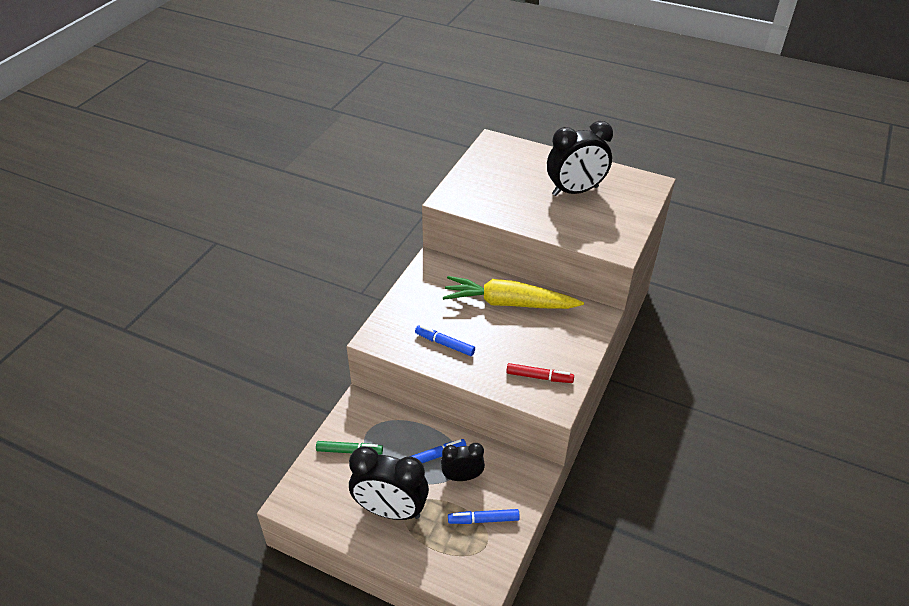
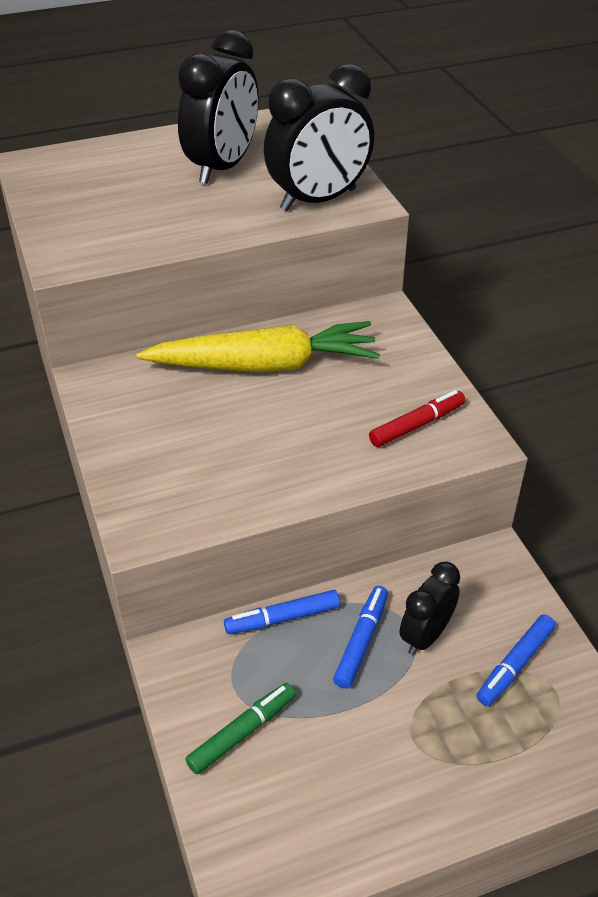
camera: 45 degrees left, 0 degrees up
black clock [349,446,429,520] -> black clock moved to [264,63,374,211]
blue marker [415,325,475,356] -> blue marker moved to [224,590,340,634]
yellow carrot [443,276,584,309] -> yellow carrot turned 150 degrees counterclockwise [136,321,380,372]

